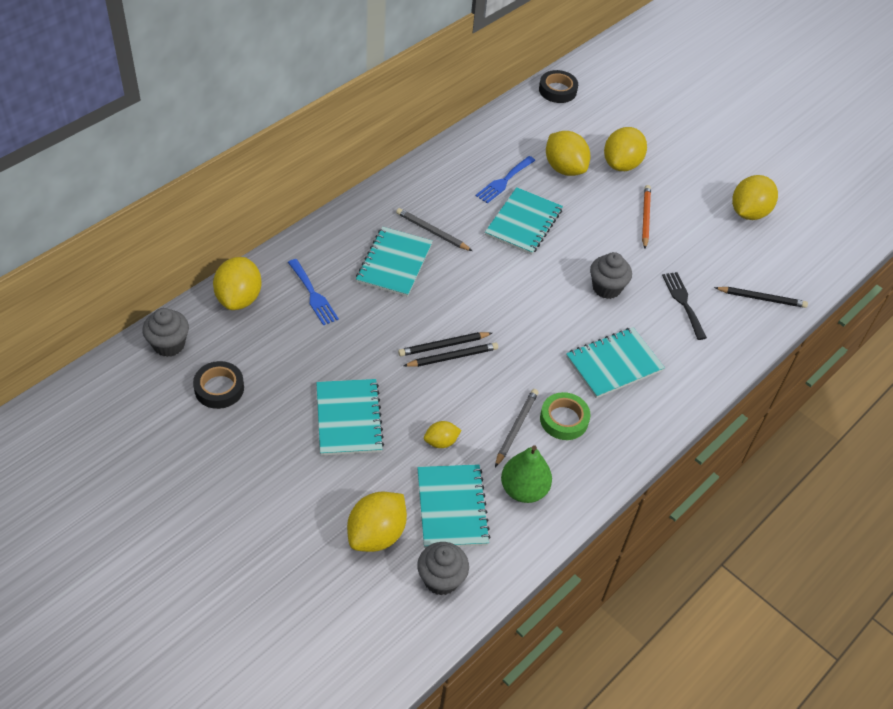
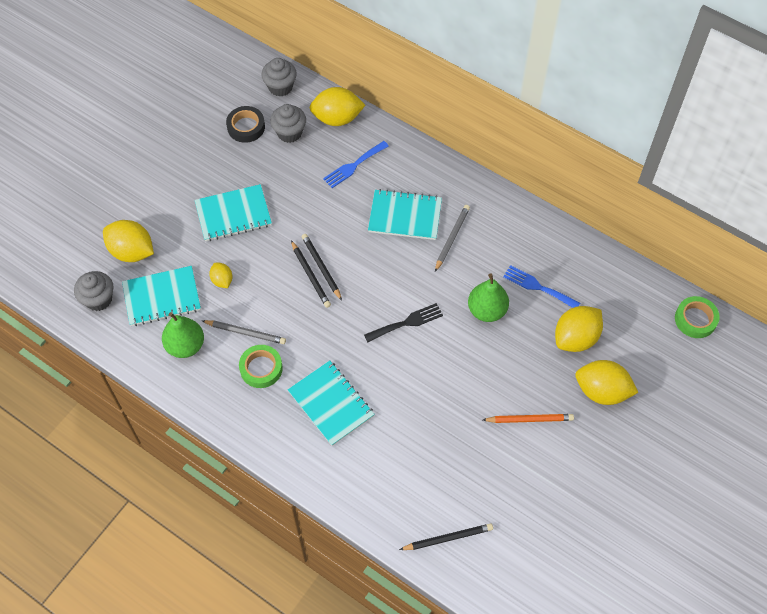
camera: 85 degrees right, 10 degrees up
turquoise notebook [485,187,563,255] -> green pear [468,274,509,322]
black tape [539,70,578,103] -> green tape [675,296,720,338]
grey cupcake [590,252,632,299] -> grey cupcake moved to [270,104,306,143]
black fork [662,272,707,340] -> black fork moved to [364,303,443,342]
black pencil [714,287,808,308] -> black pencil turned 105 degrees counterclockwise [399,523,493,550]
yellow lemon [732,175,778,220] -> none

